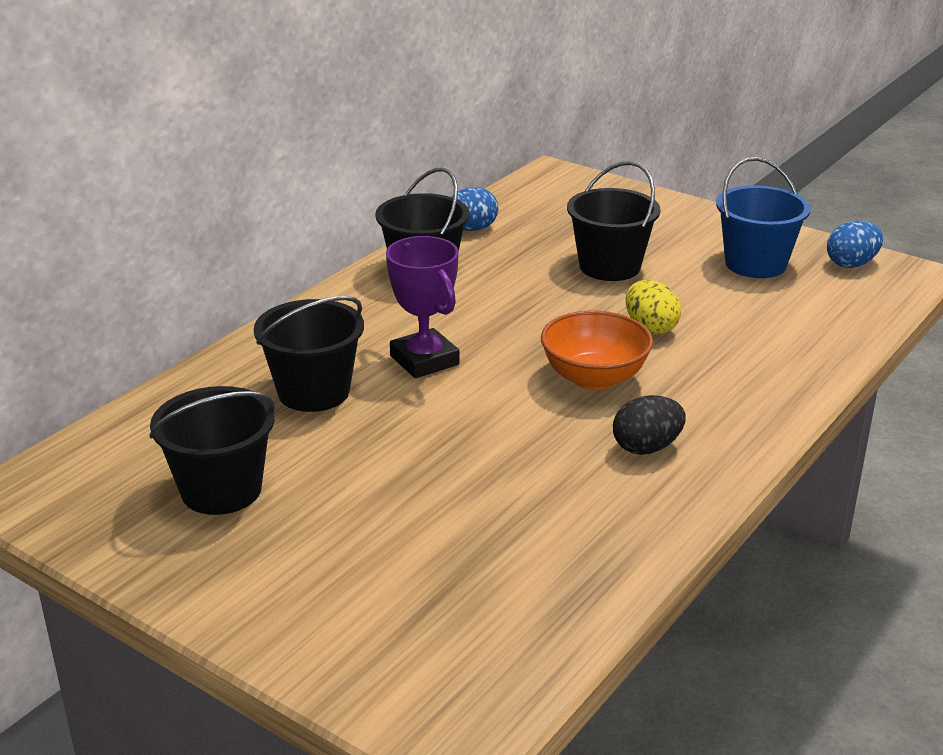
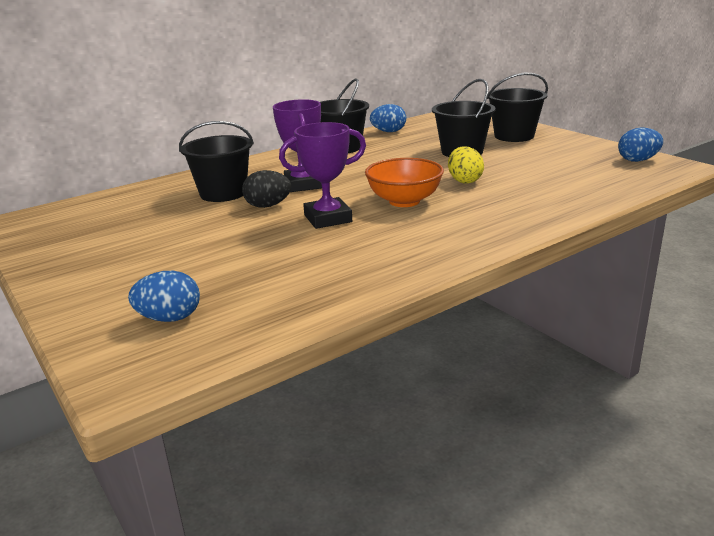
camera: 20 degrees right, 5 degrees down
black bucket [149,386,275,515] -> black bucket moved to [487,73,548,142]
black egg [613,395,686,455] -> black egg moved to [242,170,291,208]
blue bucket [716,157,811,278] -> none
none -> blue egg [128,271,200,322]
none -> purple trophy [279,122,366,229]

